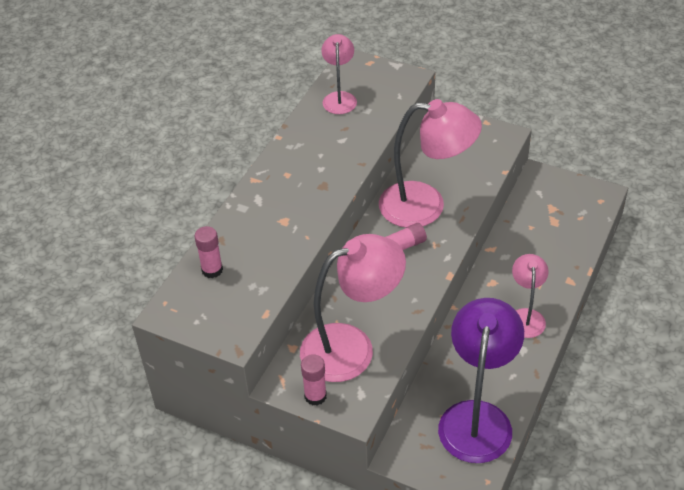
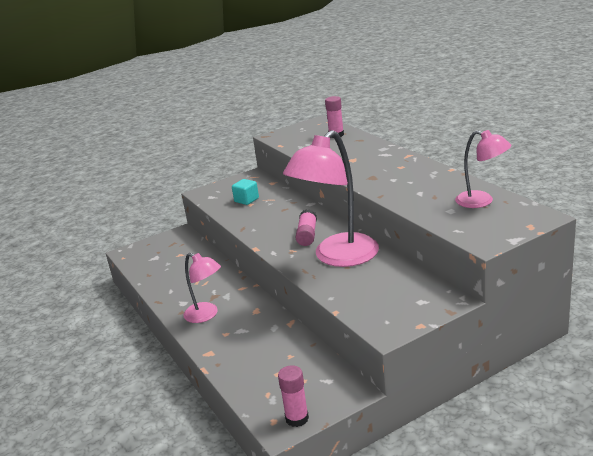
camera: 125 degrees right, 20 degrees down
pink lamp [300,234,406,382] -> turquoise cube [232,179,259,205]
pink glue stick [301,354,327,406] -> pink glue stick moved to [278,365,309,427]
purple lamp [438,298,524,463] -> none

